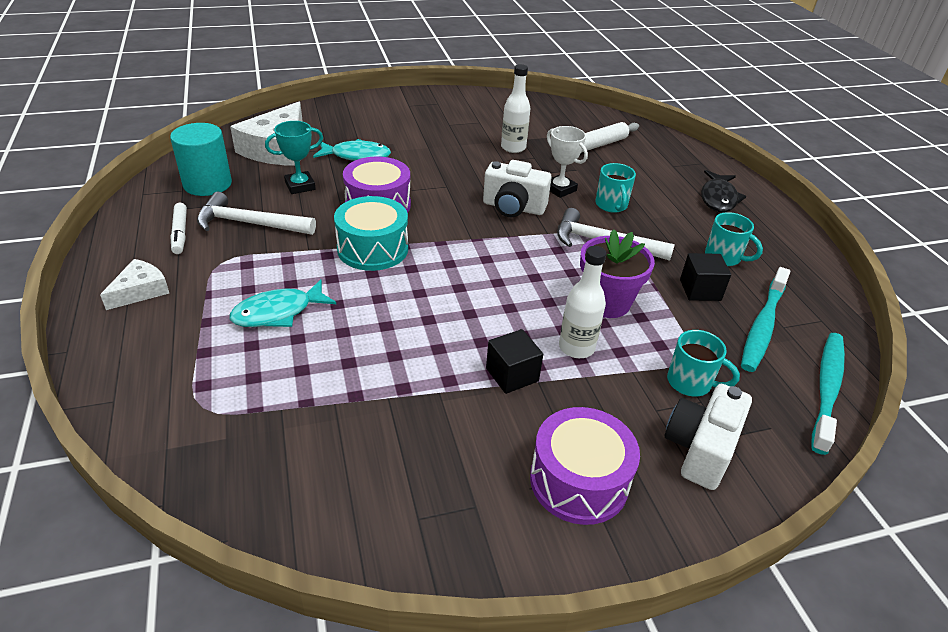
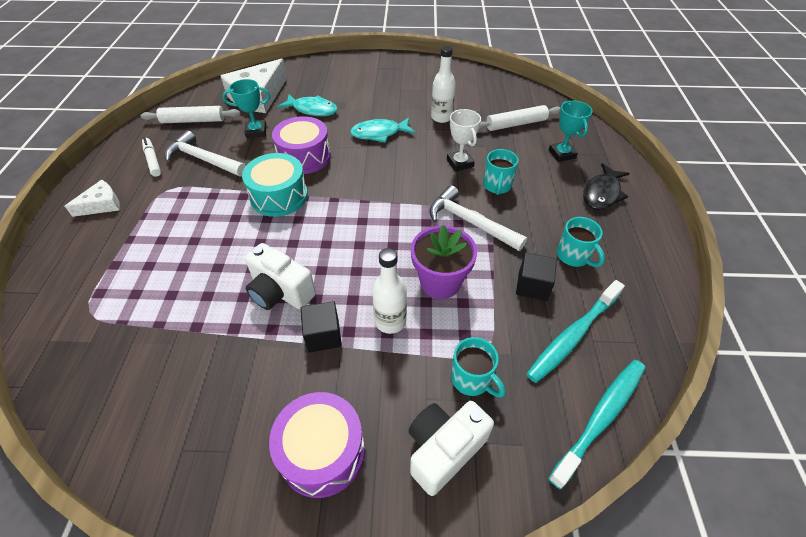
camera: 20 degrees right, 10 degrees up
turquoise cylinder [170,123,232,196] -> white rolling pin [140,106,241,123]
white marker [170,203,187,254] -> white marker turned 150 degrees clockwise [142,137,161,177]
turquoise fish [230,280,336,327] -> turquoise fish moved to [350,118,415,143]
white camera [483,160,552,217] -> white camera moved to [245,243,316,310]
none -> turquoise trophy [549,101,592,162]

